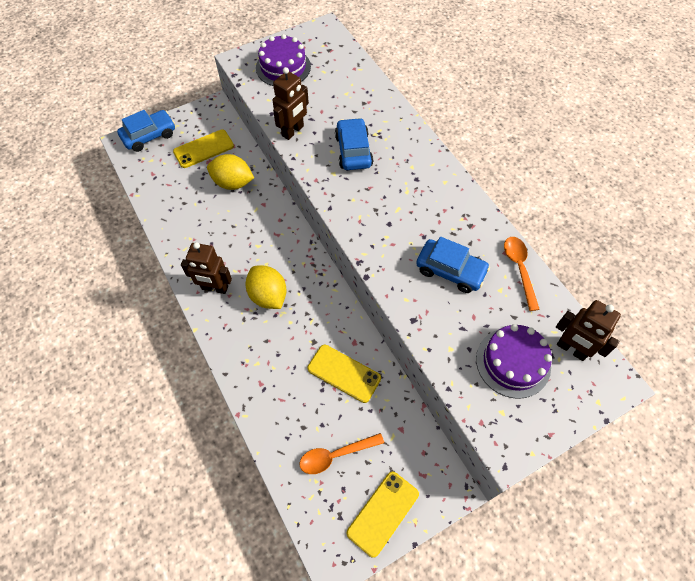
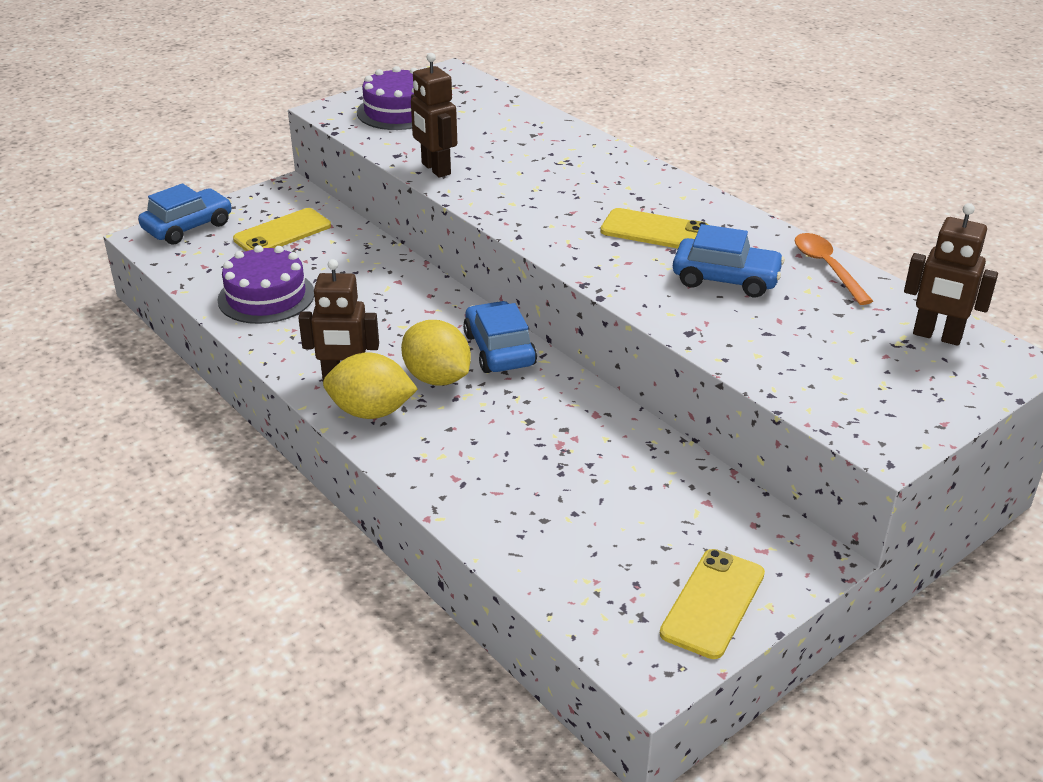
camera: 10 degrees left, 25 degrees down
yellow lemon [207,154,254,190] -> yellow lemon moved to [323,352,418,419]
brown robot [272,67,309,140] -> brown robot turned 120 degrees clockwise [411,53,457,177]
orange spoon [299,433,384,474] -> none
yellow phone [308,345,381,403] -> yellow phone moved to [601,208,709,248]
blue car [335,118,373,170] -> blue car moved to [463,301,537,373]
purple cake [476,324,552,399] -> purple cake moved to [217,245,314,324]

